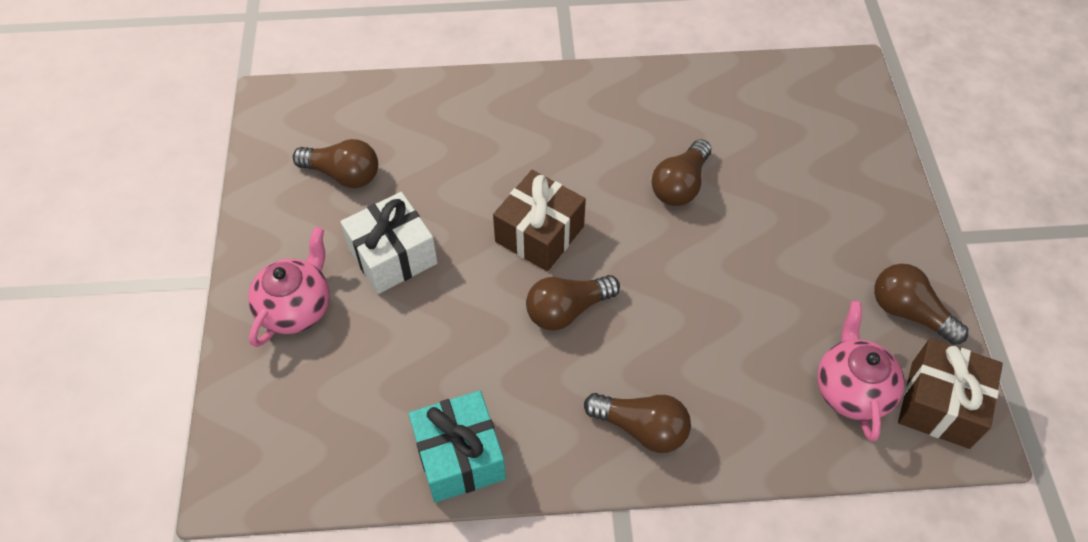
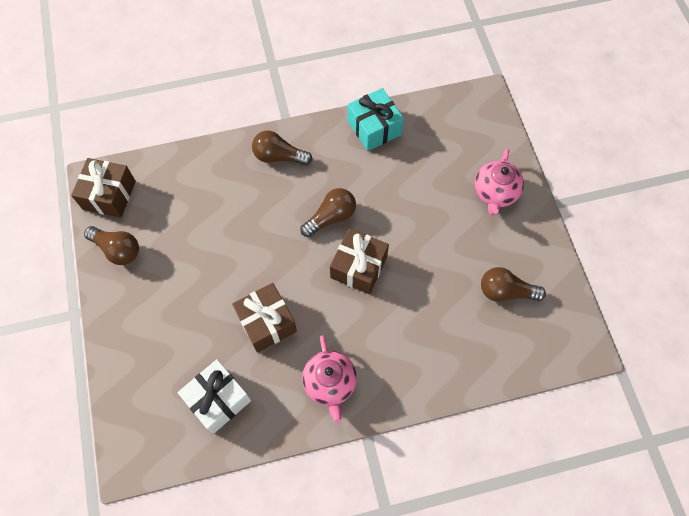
camera: 170 degrees right, 10 degrees up
white gift [340,192,437,294] -> white gift moved to [177,359,251,434]
brown light bulb [652,139,711,206] -> brown gift [232,283,297,353]
pink teapot [817,301,904,441] -> pink teapot moved to [302,335,357,424]

